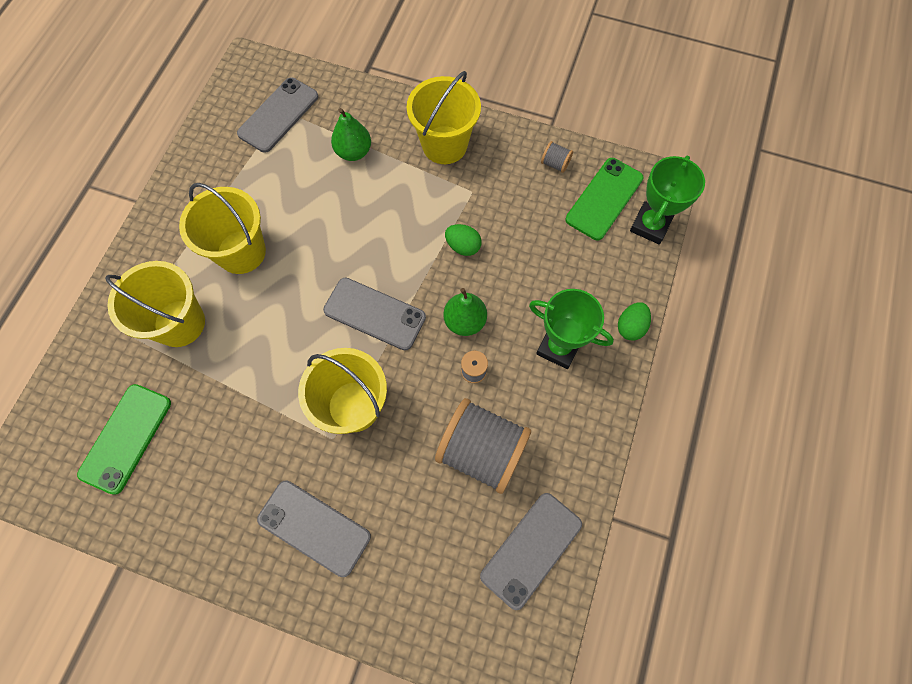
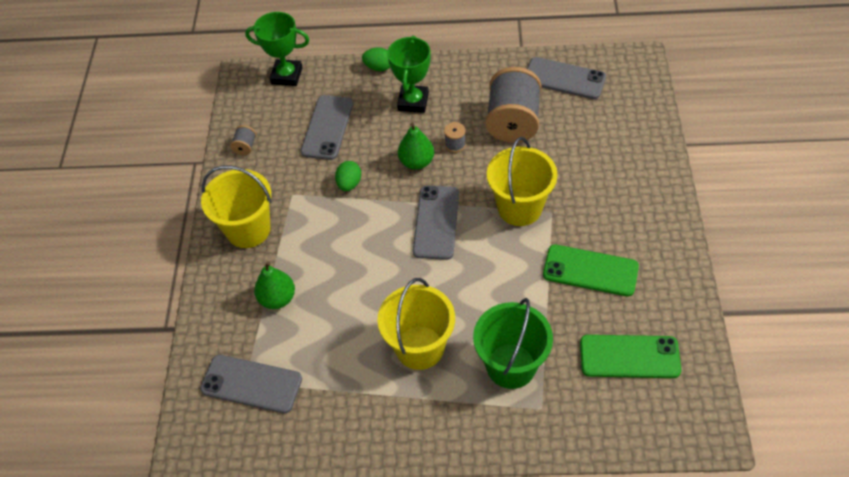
camera: 105 degrees left, 15 degrees down
yellow bucket [105,261,205,347] -> green bucket [473,298,553,389]
grey phone [257,480,371,577] -> grey phone moved to [301,95,353,160]
green phone [566,158,643,240] -> green phone moved to [543,244,639,297]

